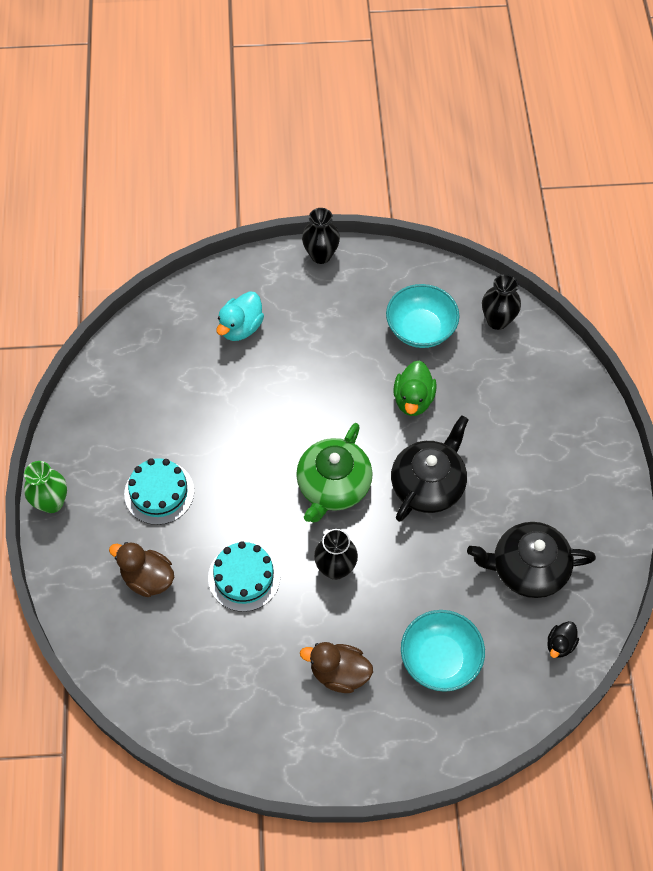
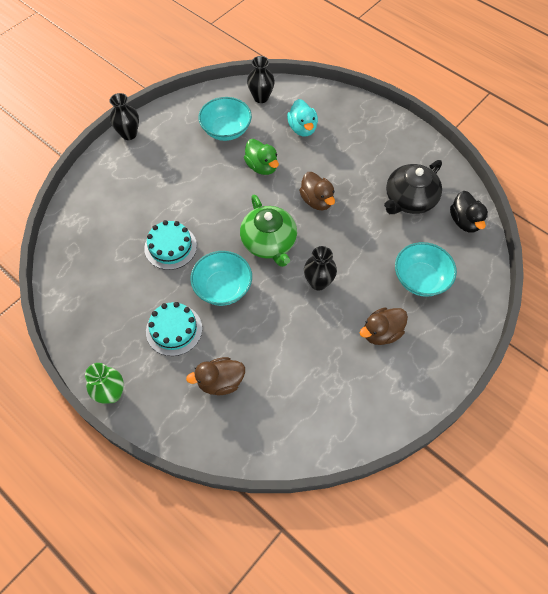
camera: 45 degrees left, 0 degrees up
turquoise cake [208,541,280,612] -> turquoise cake moved to [144,220,197,270]
turquoise duck [216,291,264,341] -> turquoise duck moved to [287,99,318,136]
black teapot [391,415,469,522] -> brown duck [299,172,335,211]
black duck [547,621,579,658] -> black duck [450,191,488,233], size x1.60
none -> turquoise bowl [190,251,252,306]

